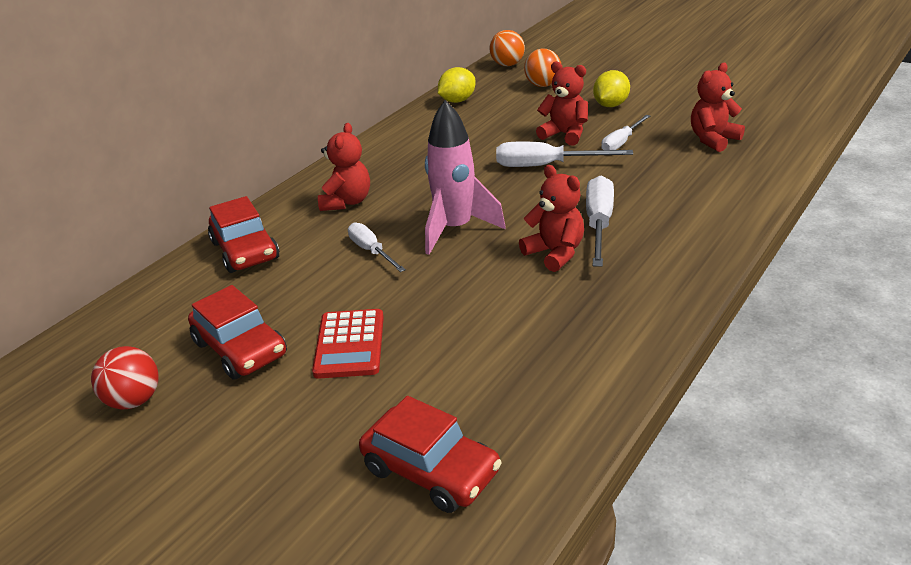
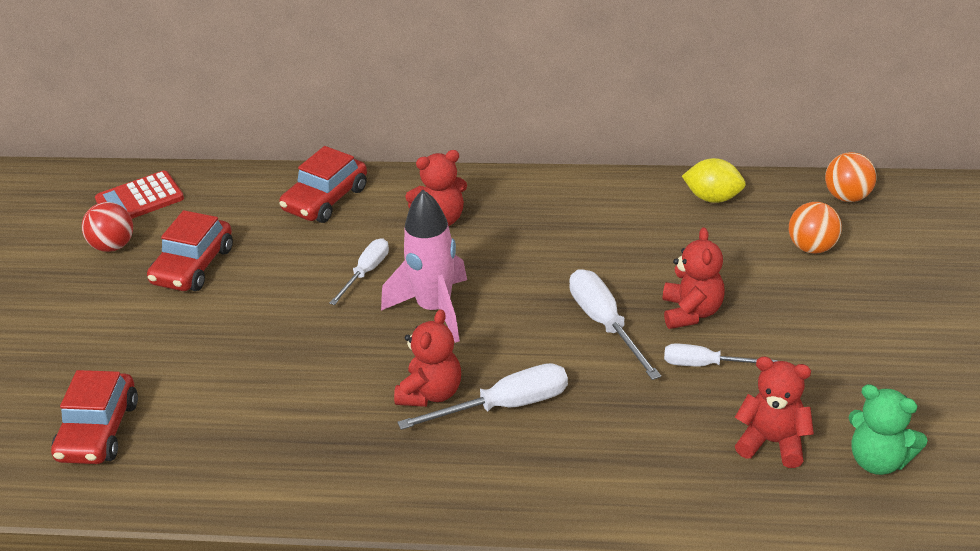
camera: 60 degrees right, 5 degrees up
red calculator [312,309,384,379] -> red calculator moved to [95,170,184,219]
yellow lemon [593,70,630,107] -> none
none -> green teddy bear [848,384,928,475]

